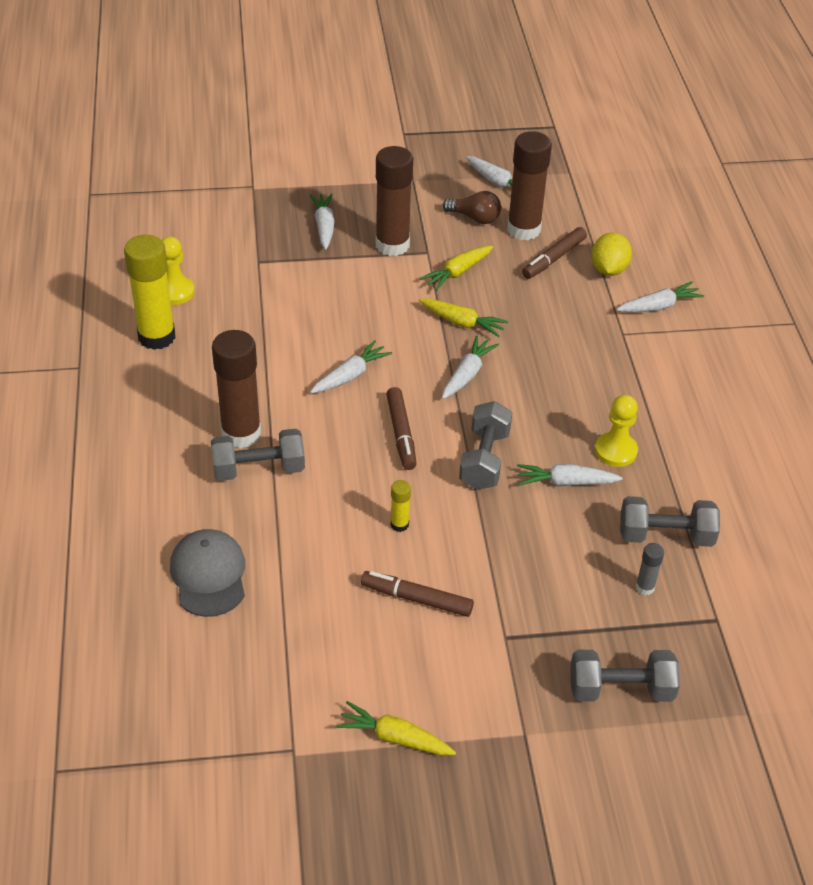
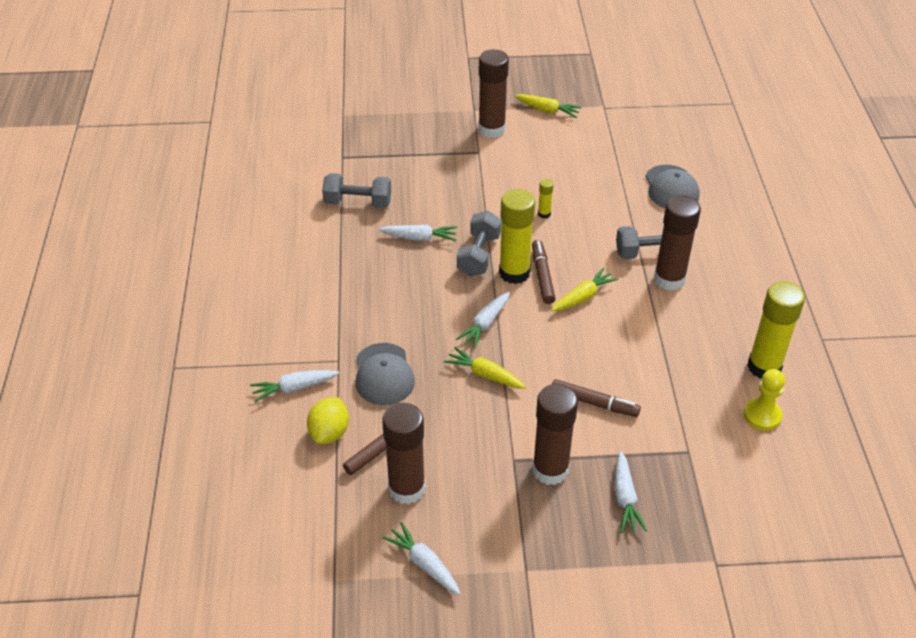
camera: 175 degrees left, 0 degrees up
white carrot [310,340,392,393] -> none
brown marker [361,571,474,617] -> brown marker moved to [552,379,641,417]
yellow carrot [420,246,493,291] -> yellow carrot moved to [551,267,619,311]
brown light bulb [443,191,501,224] -> none
grey dumbbell [570,650,680,702] -> none
yellow pawn [595,395,638,467] -> none
grey glue stick [636,543,664,595] -> none
none -> grey cap [356,343,415,405]
none -> brown glue stick [479,49,509,138]
none -> yellow glue stick [499,189,535,284]

